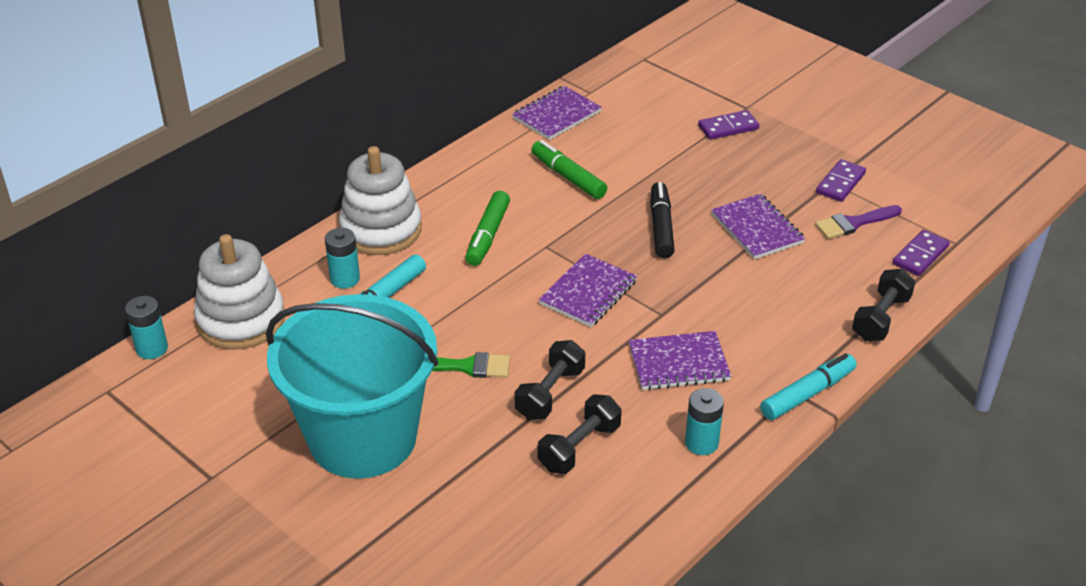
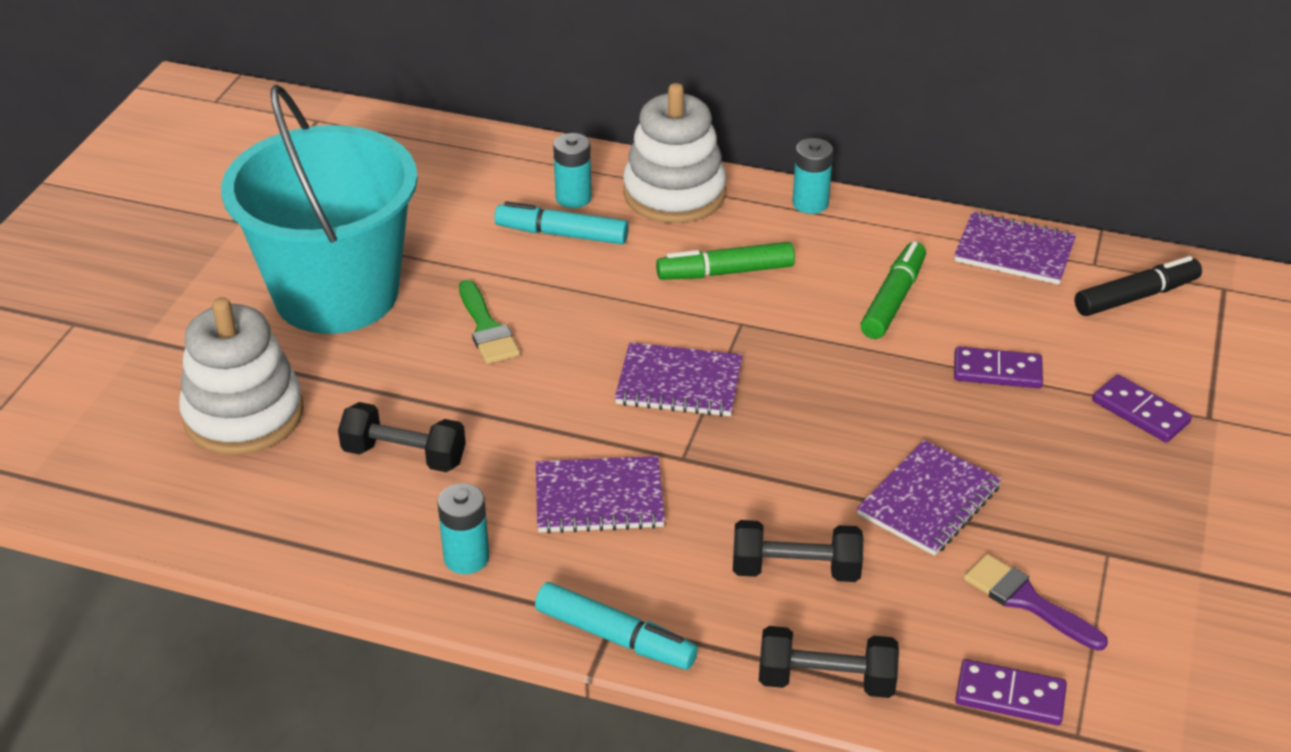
camera: 65 degrees right, 0 degrees up
turquoise battery [125,296,168,359] -> turquoise battery moved to [792,138,833,214]
white stacking toy [194,234,285,350] -> white stacking toy moved to [179,297,304,455]
black dumbbell [515,340,585,420] -> black dumbbell moved to [733,520,863,582]
purple notebook [629,331,731,390] -> purple notebook turned 60 degrees counterclockwise [536,456,665,534]
black marker [650,182,675,258] -> black marker moved to [1075,256,1202,316]
purple domino [816,159,866,202] -> purple domino moved to [954,347,1043,388]

